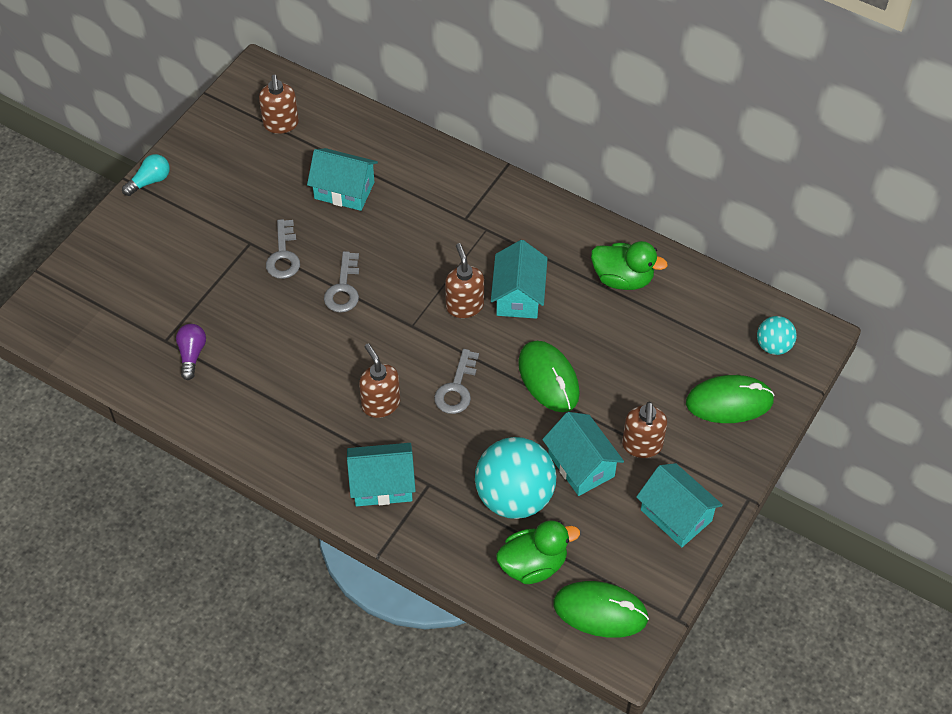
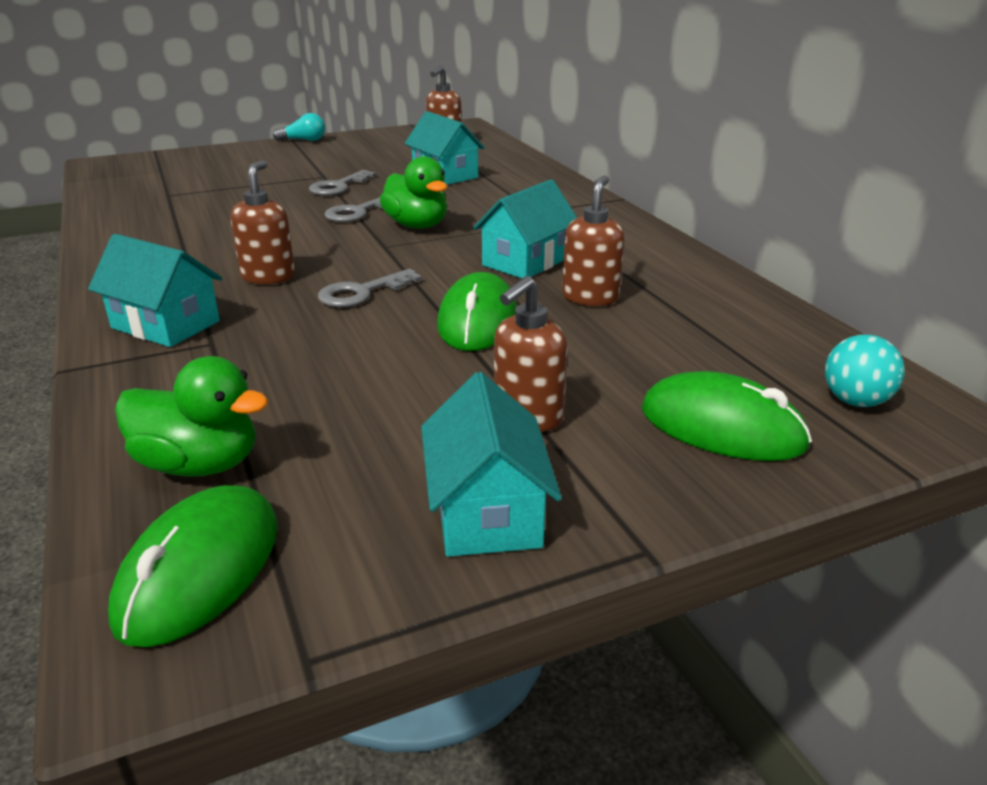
camera: 35 degrees right, 25 degrees down
purple light bulb [176,324,206,380] -> none
brown soap dispenser [445,243,484,318] -> brown soap dispenser moved to [562,175,625,306]
turquoise ball [475,437,556,519] -> none
turquoise house [542,412,624,496] -> none
green mouse [554,581,649,638] -> green mouse turned 60 degrees clockwise [108,485,278,647]
green duck [591,241,668,290] -> green duck moved to [380,156,447,229]

